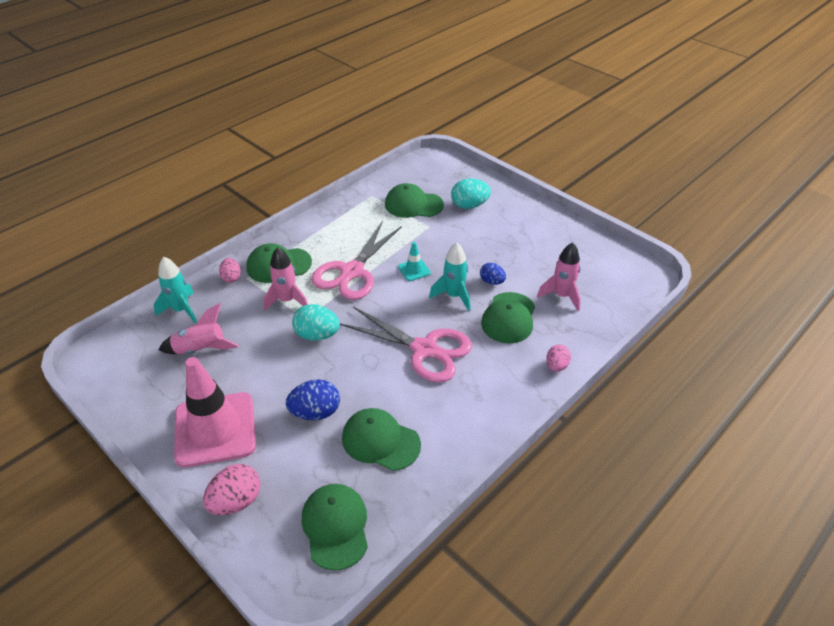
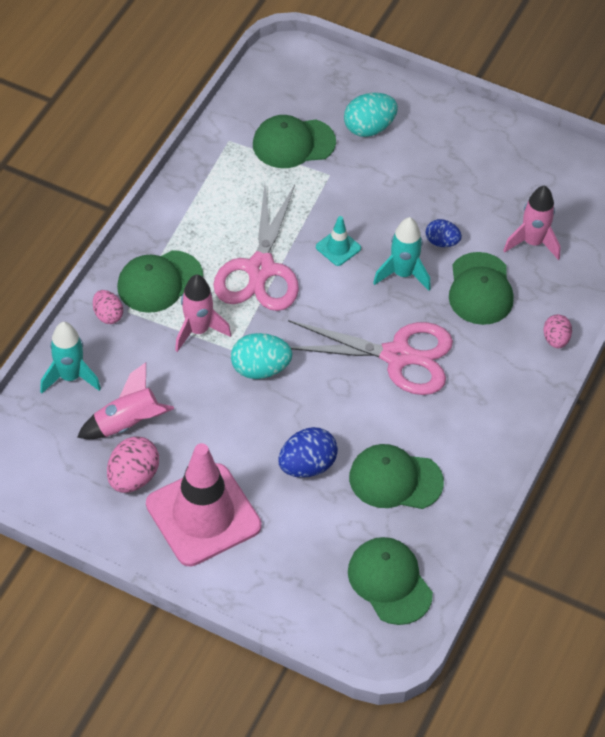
camera: 20 degrees left, 10 degrees up
pink egg [203,464,261,515] -> pink egg moved to [107,436,159,493]

